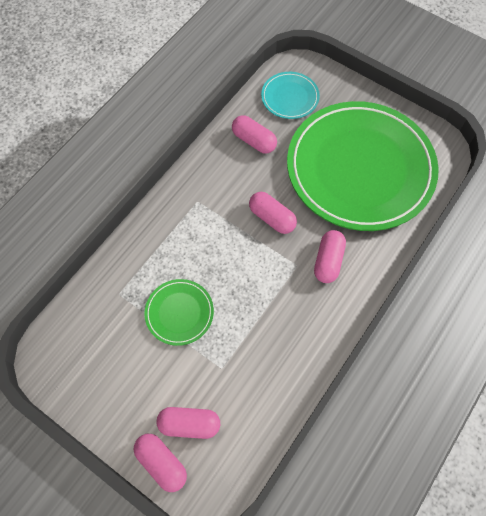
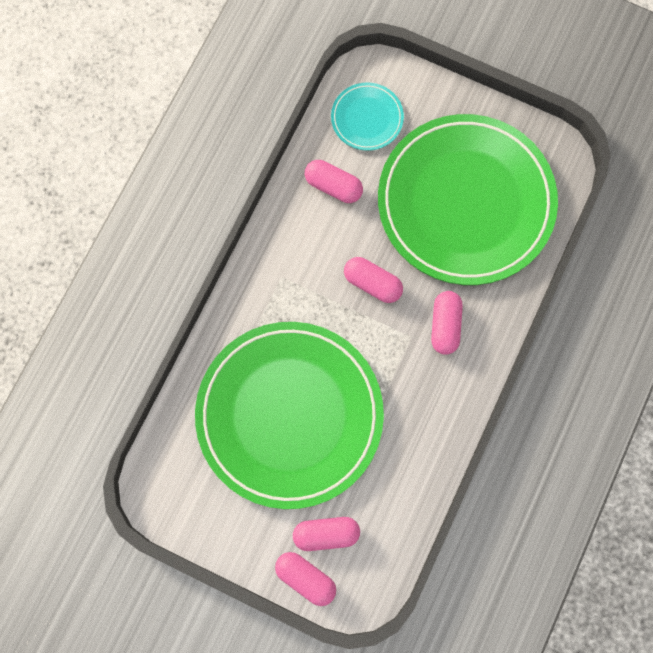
camera: 10 degrees left, 10 degrees up
green plate [144,279,214,346] -> green plate [195,322,384,509], size x2.41

